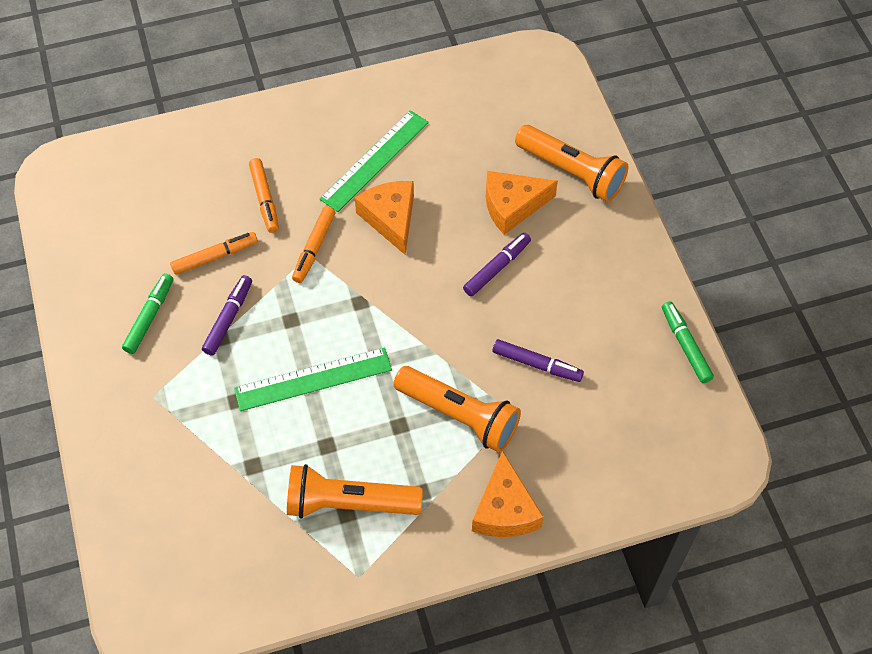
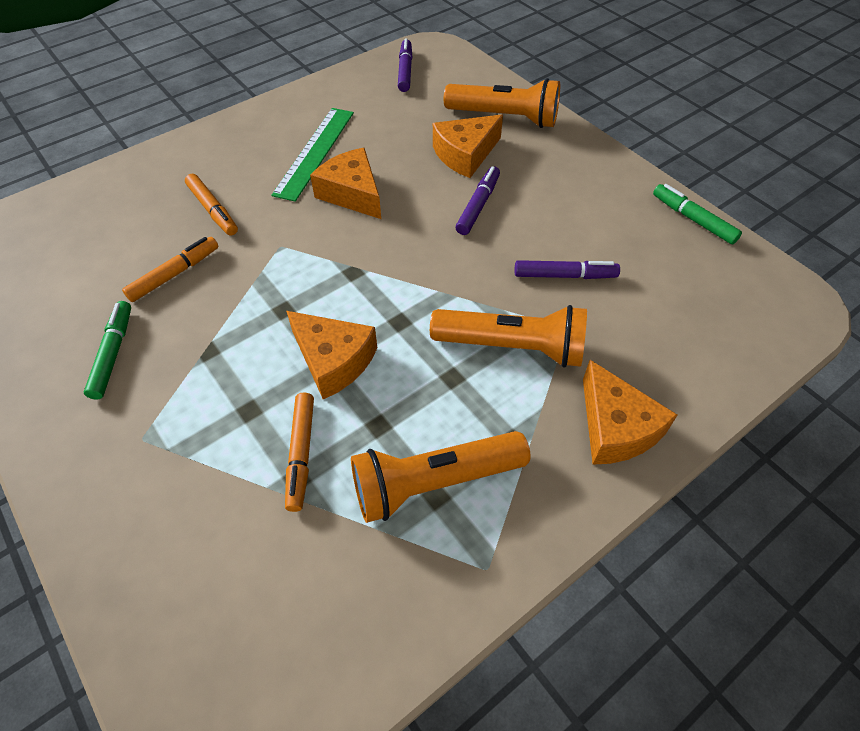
camera: 20 degrees left, 5 degrees down
purple marker [202,275,252,355] -> purple marker moved to [398,38,412,92]
green ruler [234,347,392,411] -> orange cheese [286,311,377,399]
orange marker [292,206,335,283] -> orange marker moved to [285,392,314,512]

